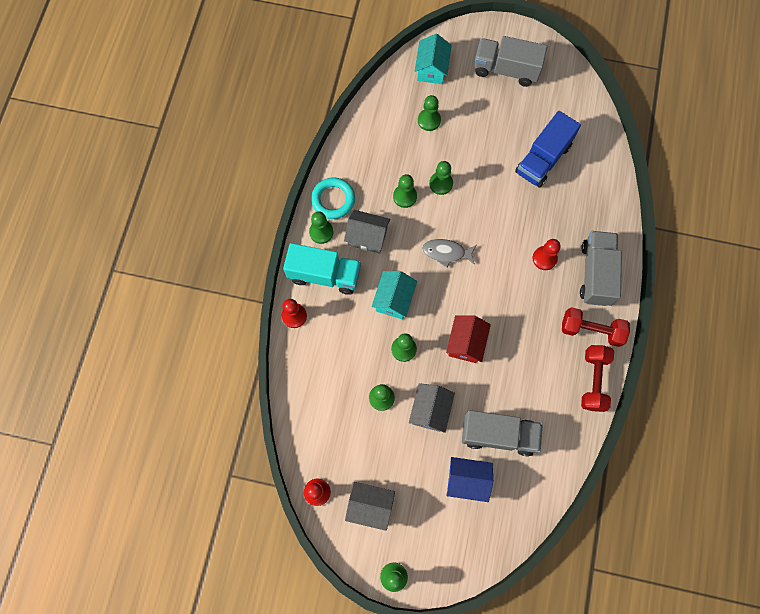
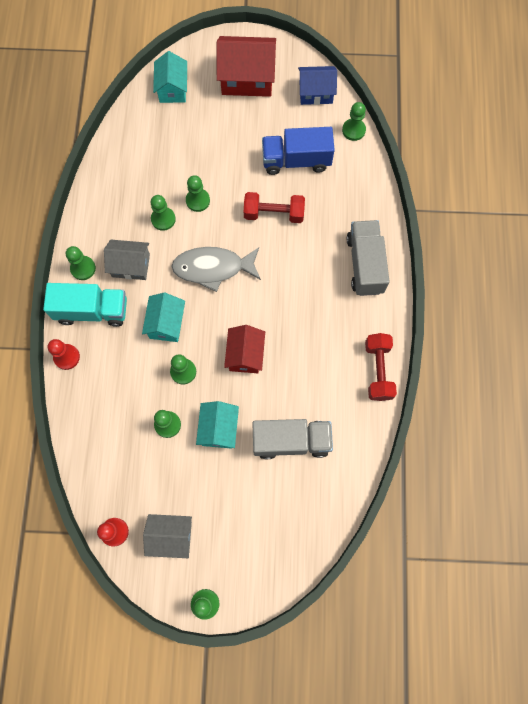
camera: 10 degrees left, 0 degrees up
turquoise ring [311,178,355,219] -> none
grey house [409,383,455,433] -> turquoise house [196,401,239,449]
green pawn [418,95,441,131] -> green pawn moved to [342,102,366,141]
grey fish [422,239,476,268] -> grey fish [171,247,261,292], size x1.60
blue house [446,457,493,502] -> blue house moved to [298,66,337,105]
grey truck [474,36,547,87] -> red house [217,36,276,97]
blue truck [515,111,581,188] -> blue truck turned 60 degrees clockwise [262,127,335,175]
red pawn [533,239,561,270] -> none
red dumbbell [562,307,630,347] -> red dumbbell moved to [244,192,305,223]

